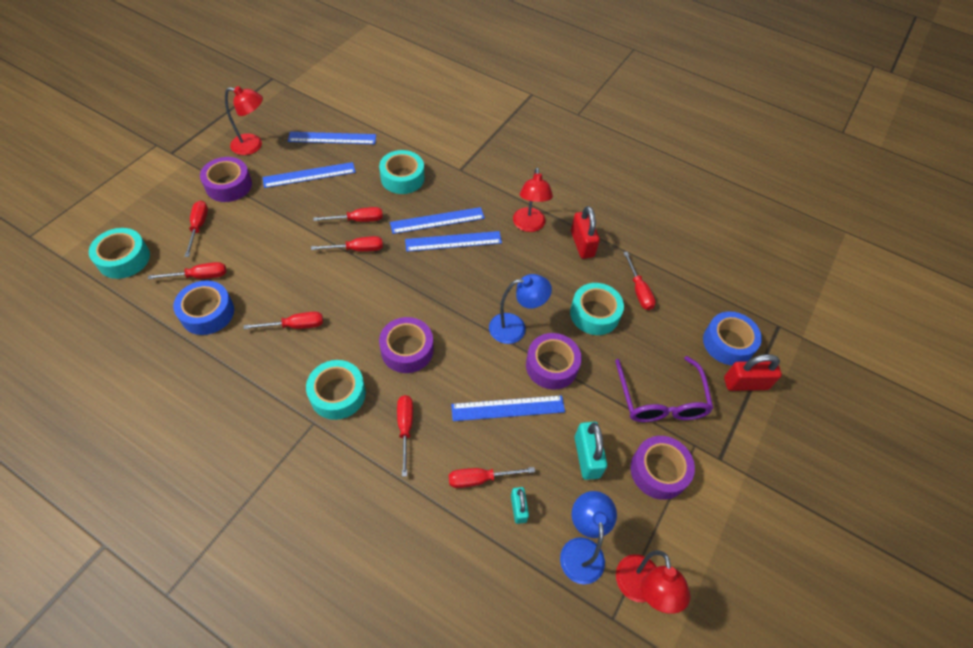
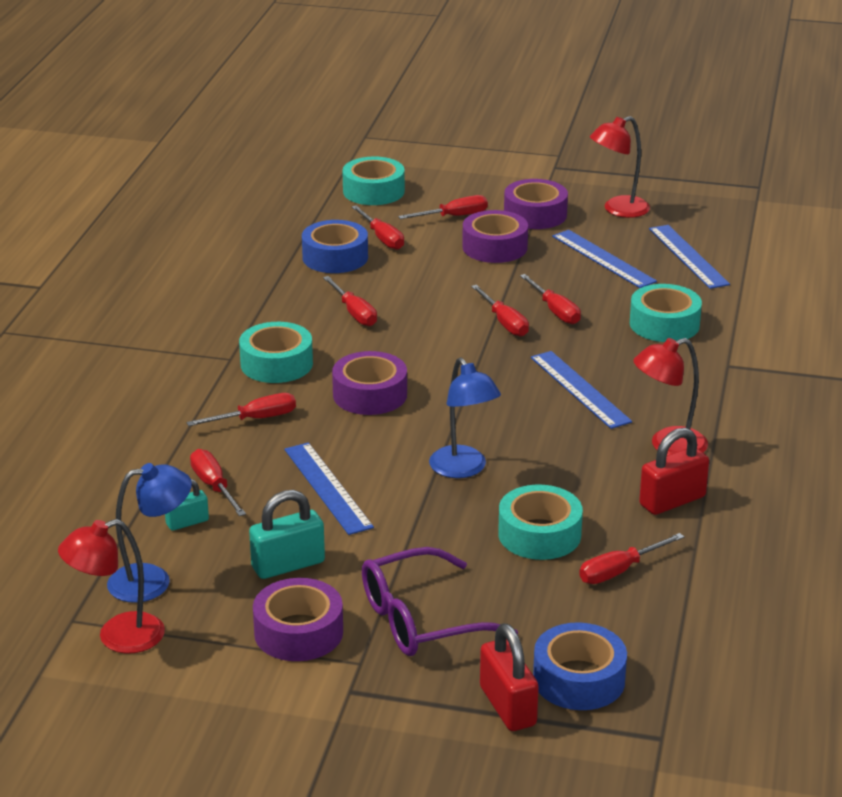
camera: 75 degrees right, 25 degrees down
red lamp [225,86,263,155] -> red lamp turned 75 degrees clockwise [590,116,650,218]
blue ruler [390,207,485,234] -> none
purple tape [526,333,582,390] -> purple tape moved to [462,210,528,263]

